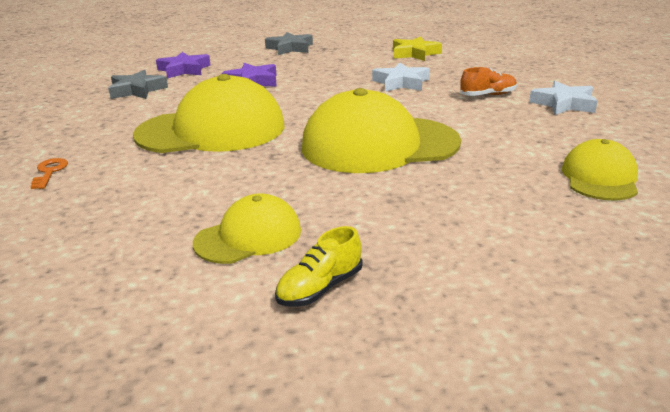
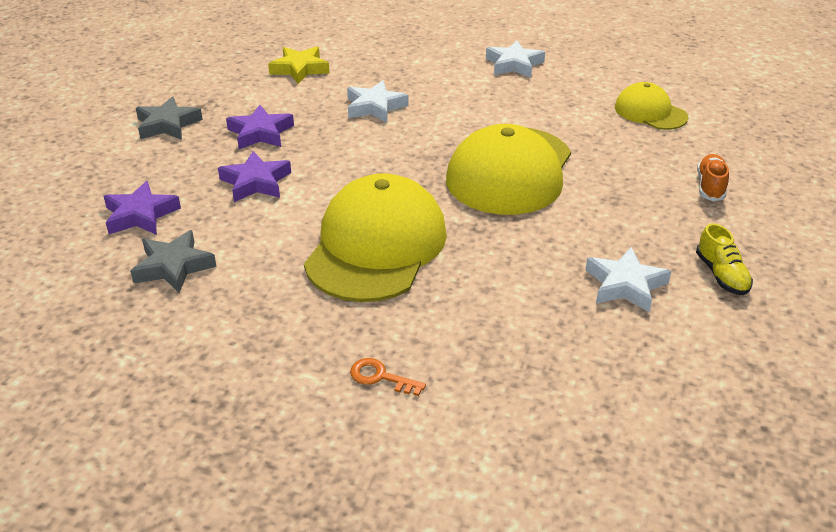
camera: 60 degrees left, 10 degrees up
yellow cap [193,194,301,264] -> white star [586,247,671,312]
orange shoe [460,67,517,96] -> orange shoe moved to [697,154,729,201]
none -> purple star [226,105,294,149]

